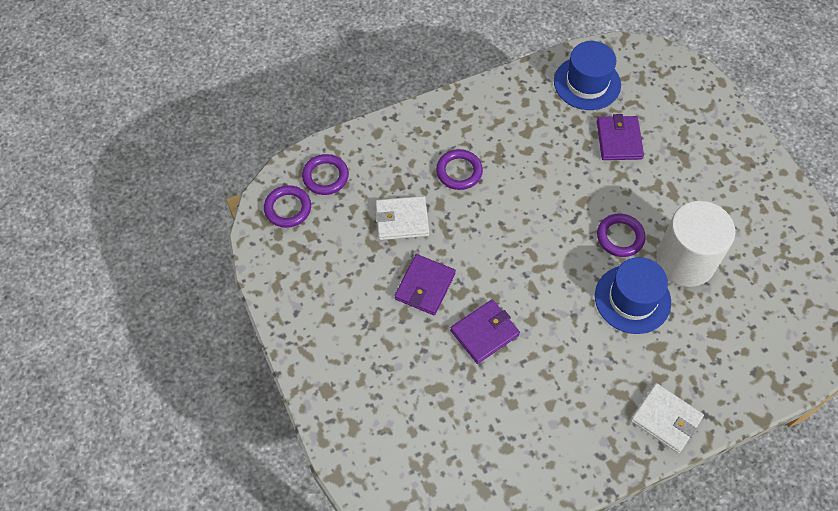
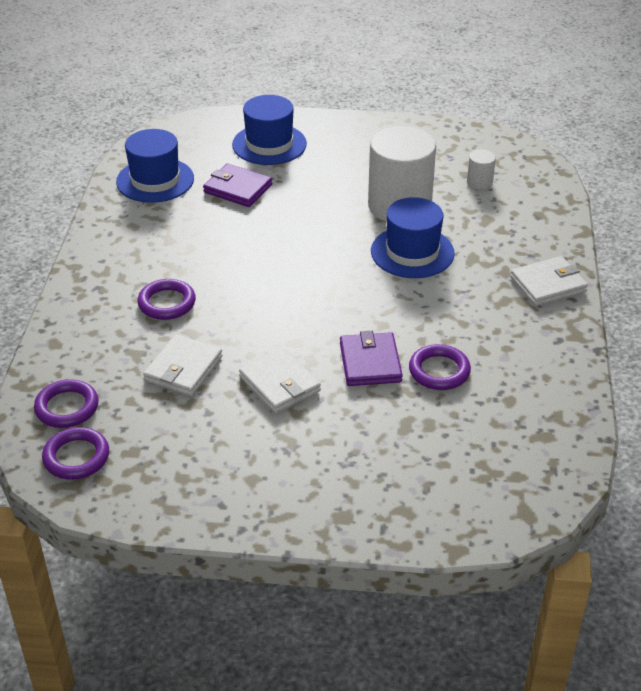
camera: 60 degrees left, 20 degrees down
purple wallet [394,254,456,315] -> white wallet [239,348,321,413]
purple ring [597,214,646,257] -> purple ring moved to [409,344,471,390]
none -> blue hat [232,95,307,165]
none -> white cylinder [467,149,496,189]

